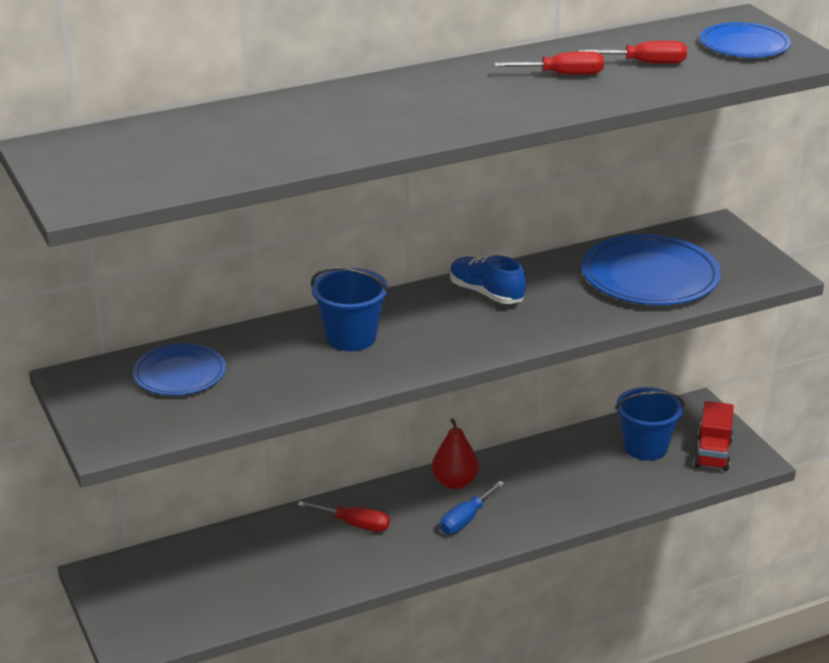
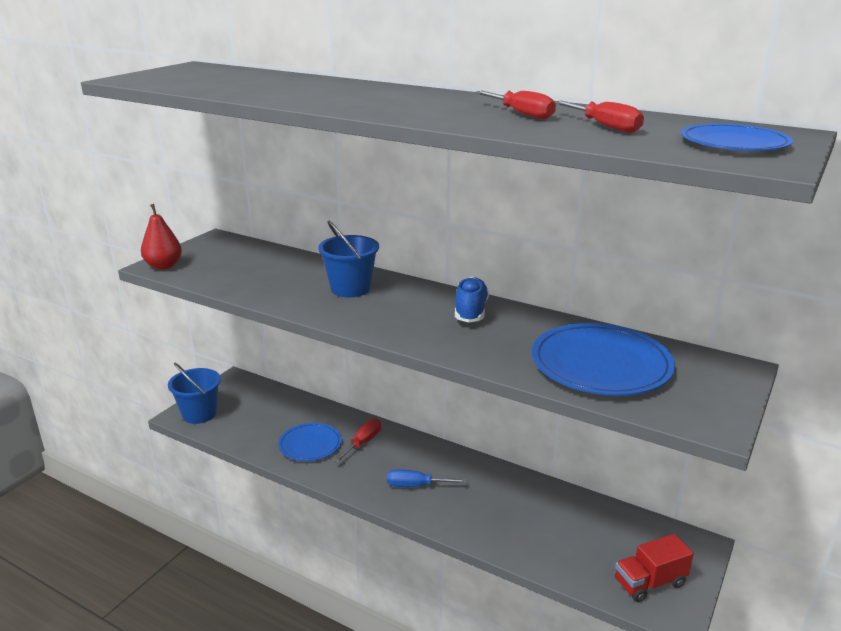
camera: 55 degrees right, 5 degrees down
blue plate [133,343,226,396] -> blue plate moved to [278,423,342,461]
red screwdriver [297,501,390,532] -> red screwdriver turned 135 degrees counterclockwise [334,418,381,462]
red pear [432,418,479,489] -> red pear moved to [141,204,182,270]
blue bucket [615,387,684,461] -> blue bucket moved to [168,362,221,424]

